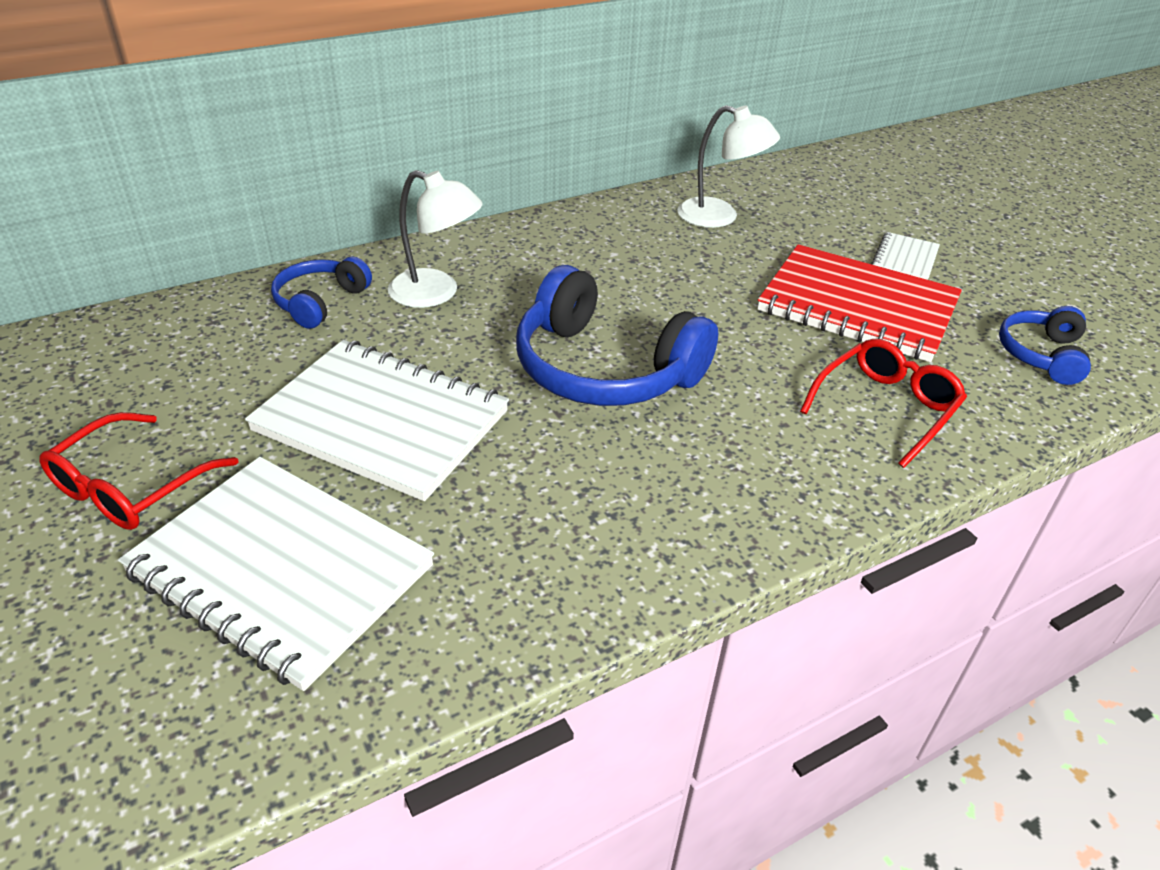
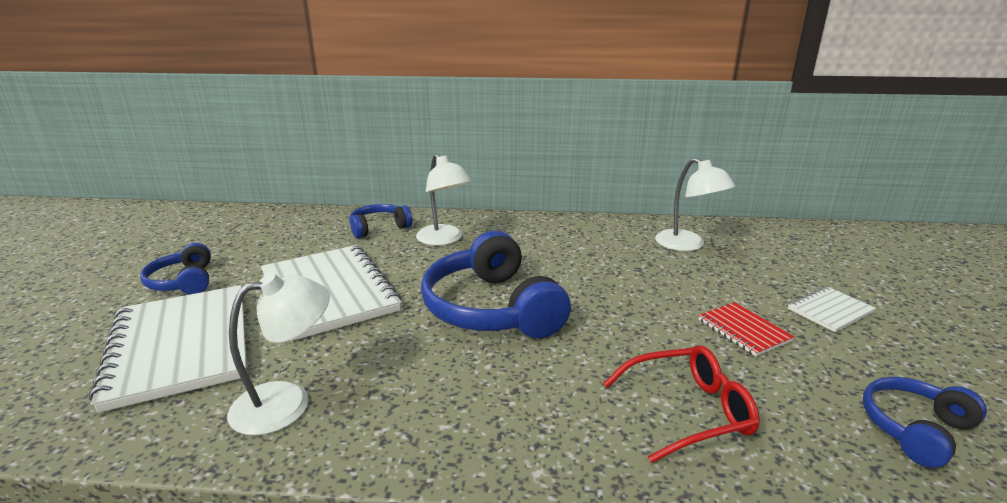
camera: 35 degrees right, 15 degrees down
red glasses [39,412,239,530] -> blue headphones [140,243,211,294]
red notebook [757,244,962,362] -> red notebook [699,302,794,356], size x0.46
none -> white lamp [227,273,330,436]

